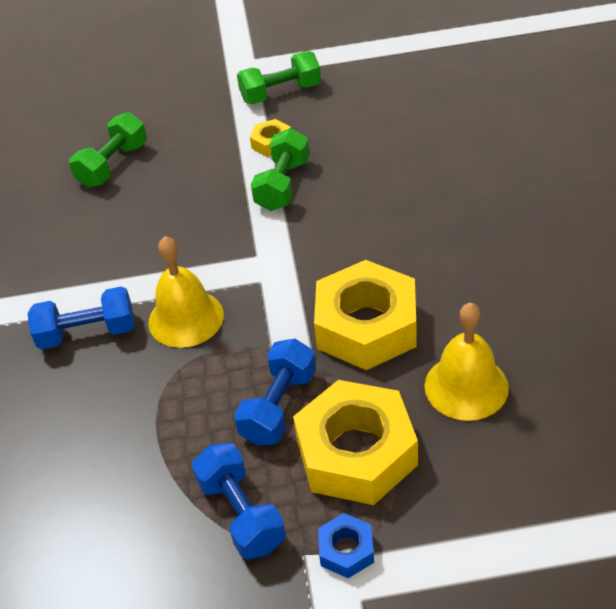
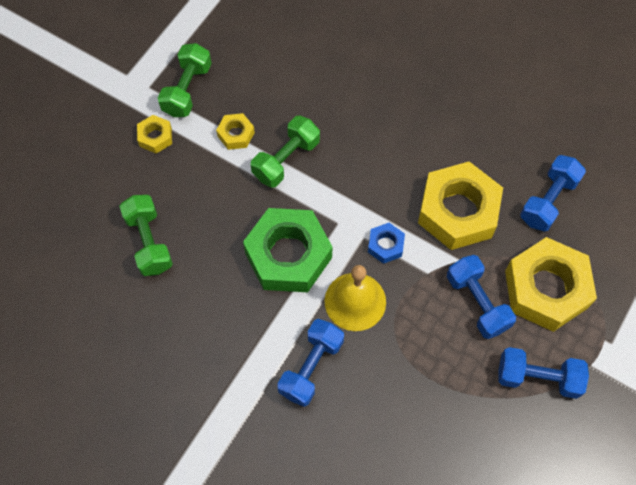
camera: 55 degrees left, 20 degrees up
green dumbbell [251,128,310,211] -> green dumbbell turned 75 degrees clockwise [251,116,320,188]
blue nut [318,513,374,578] -> blue nut moved to [368,223,405,264]
yellow bell [425,302,509,421] -> blue dumbbell [520,155,586,232]
none -> yellow nut [137,115,172,154]
none -> green nut [243,208,332,292]

